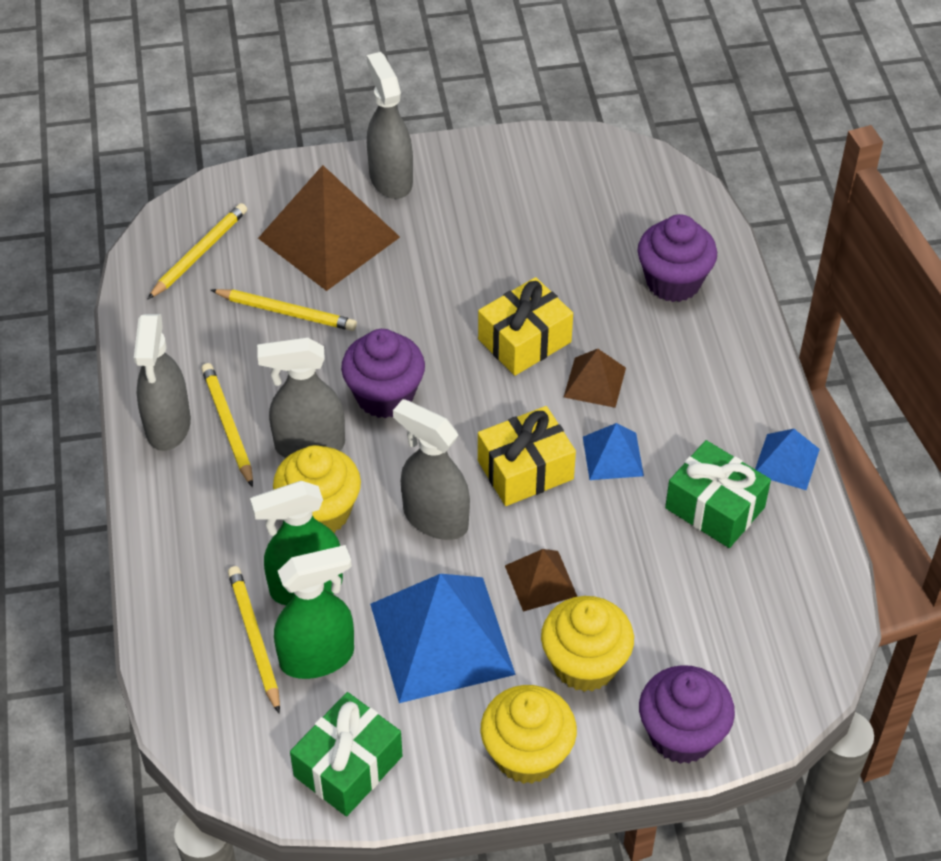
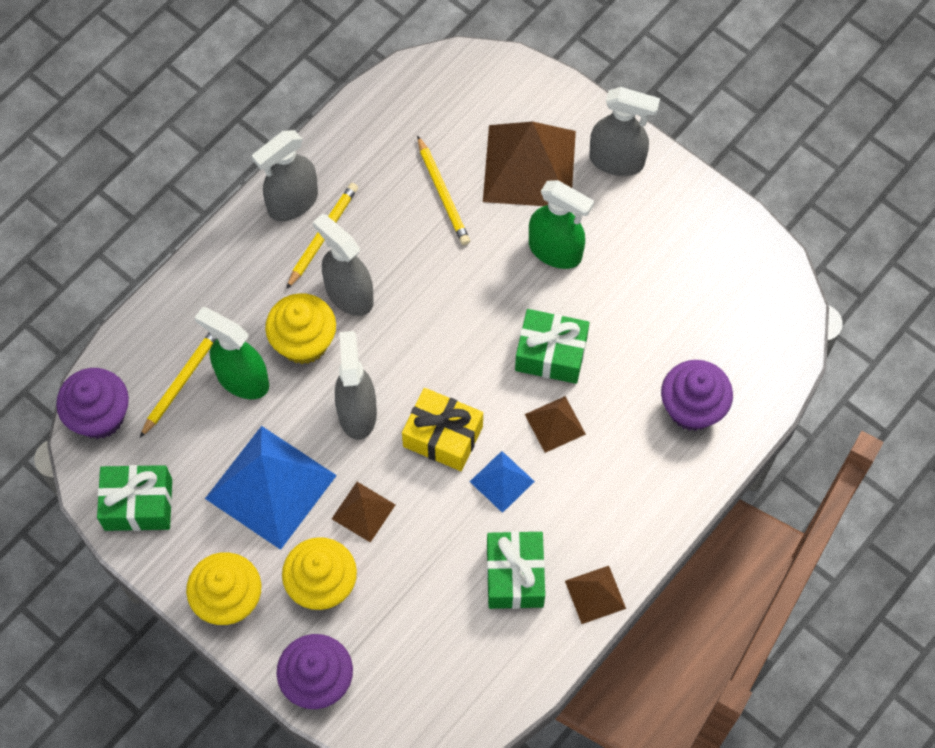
camera: 50 degrees right, 15 degrees up
yellow pencil [148,203,247,299] -> none
green spray bottle [274,545,354,679] -> green spray bottle moved to [529,180,594,269]
purple cupcake [341,329,425,418] -> purple cupcake moved to [56,368,129,439]
grey spray bottle [367,52,413,199] -> grey spray bottle turned 75 degrees clockwise [589,87,660,176]
yellow gift [478,277,573,376] -> green gift [515,309,589,384]
blue pyramid [755,429,820,490] -> brown pyramid [565,566,626,624]

